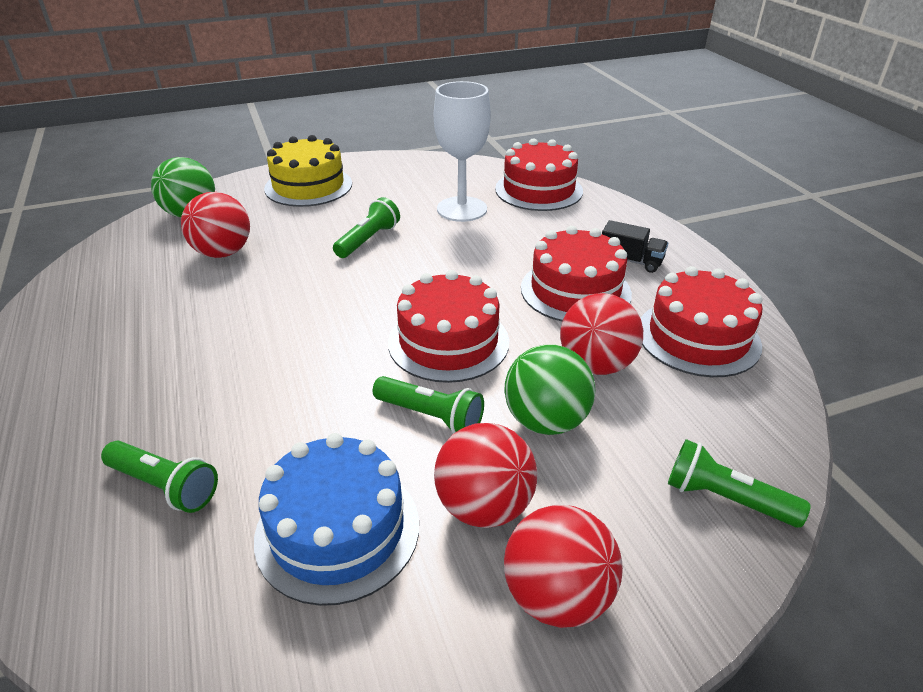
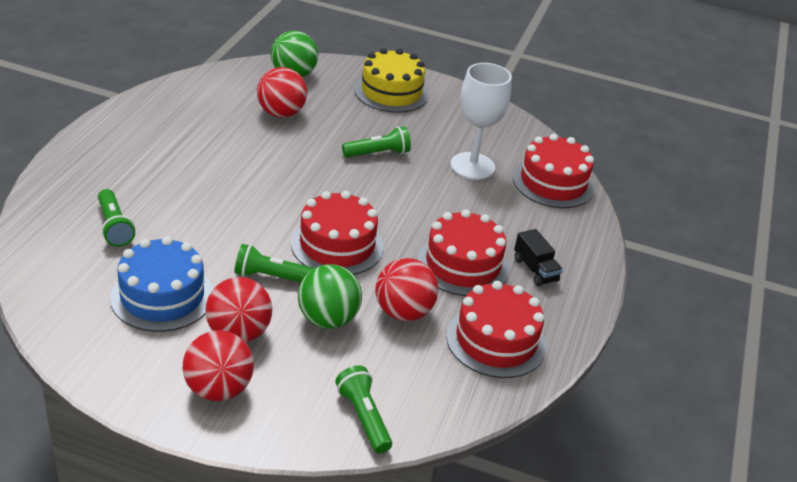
camera: 35 degrees right, 0 degrees up
green flashlight [372,376,484,434] -> green flashlight turned 120 degrees clockwise [234,244,314,282]

